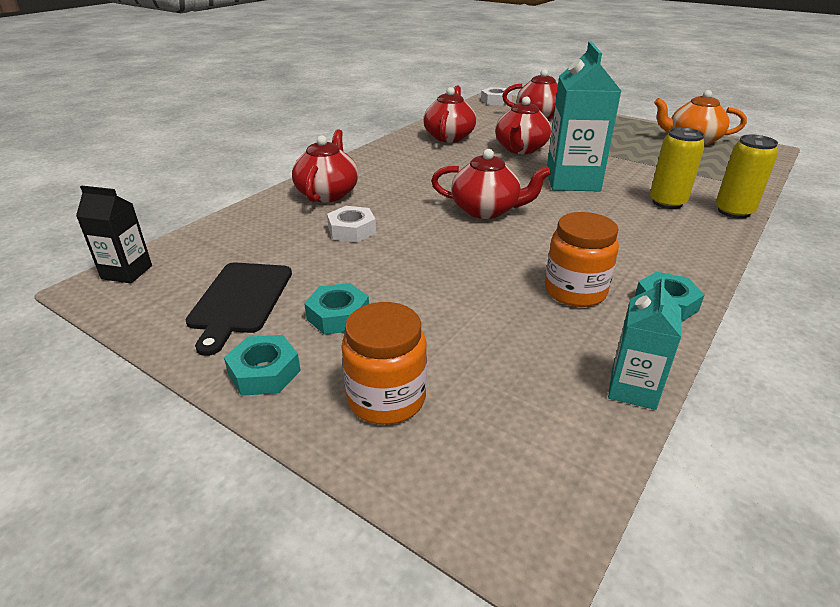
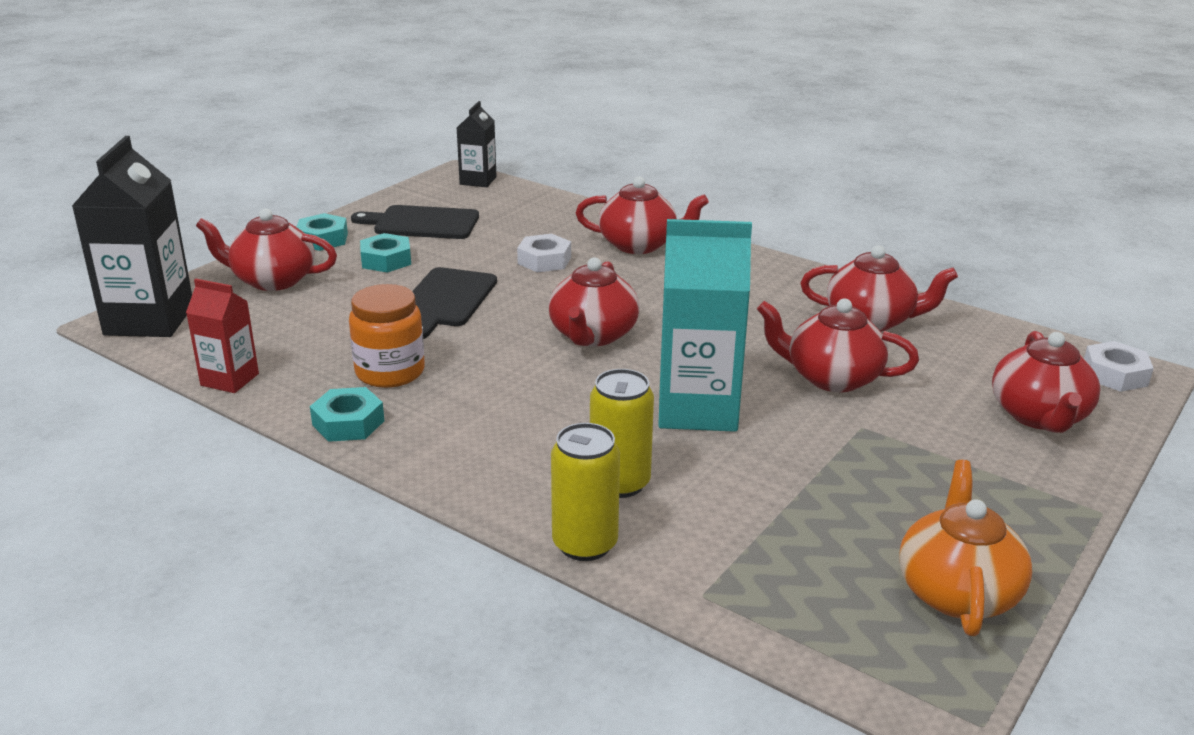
camera: 90 degrees right, 5 degrees down
orange jar [341,302,427,425] -> red teapot [196,208,337,291]
turquoise carton [608,277,681,410] -> red carton [186,278,259,393]
none -> black carton [72,136,192,337]
none -> black cutting board [412,267,497,339]

